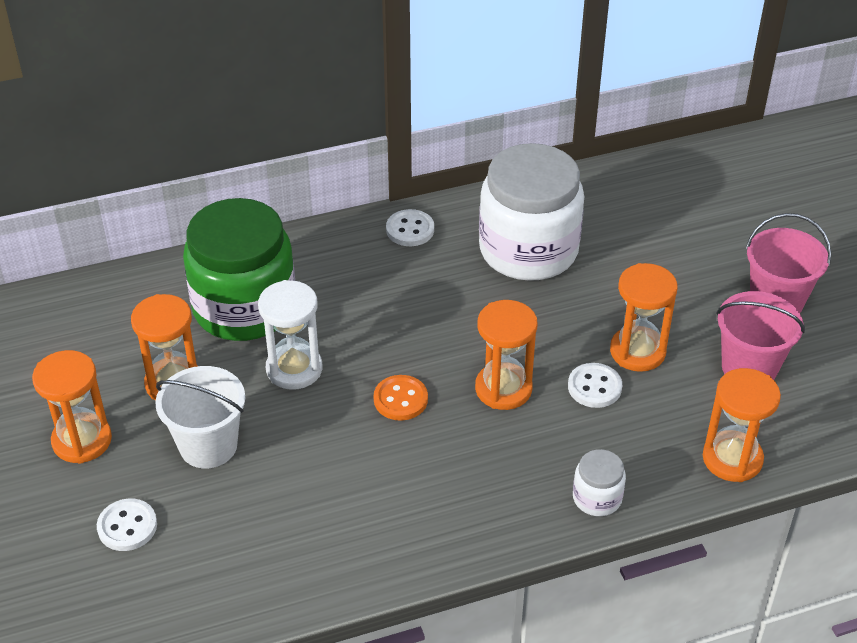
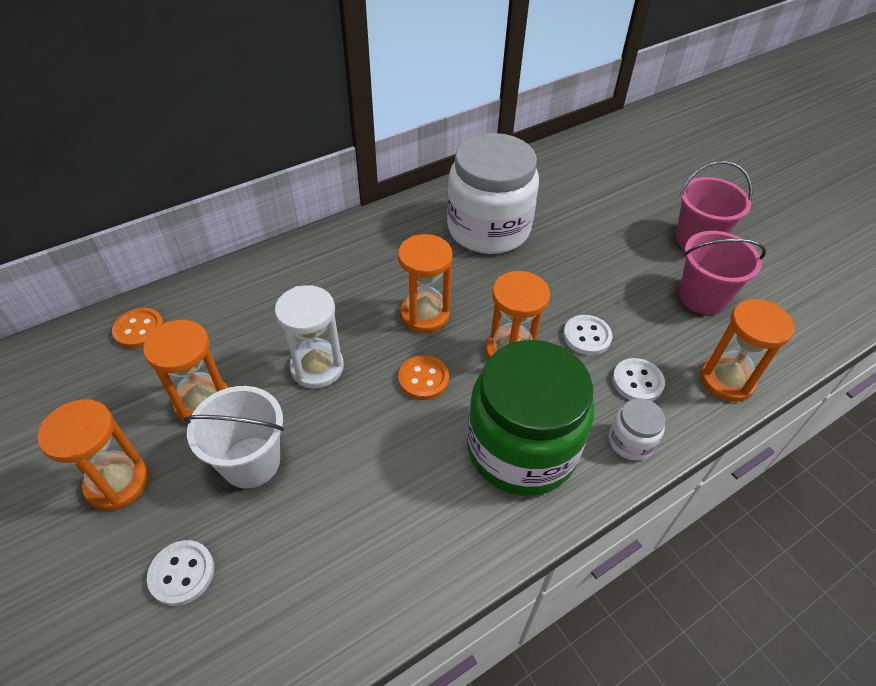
camera: 15 degrees left, 5 degrees up
green jar [183,198,295,341] -> green jar moved to [467,340,594,496]
white button [386,209,434,246] -> white button moved to [612,358,665,401]
orange hourglass [610,263,678,372] -> orange hourglass moved to [398,234,453,333]
none -> orange button [112,308,164,349]

